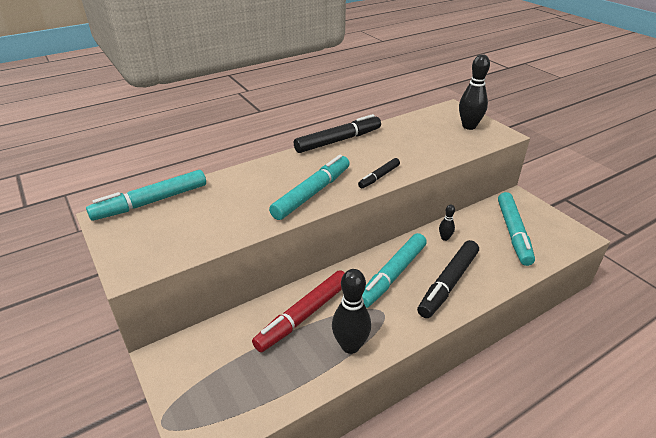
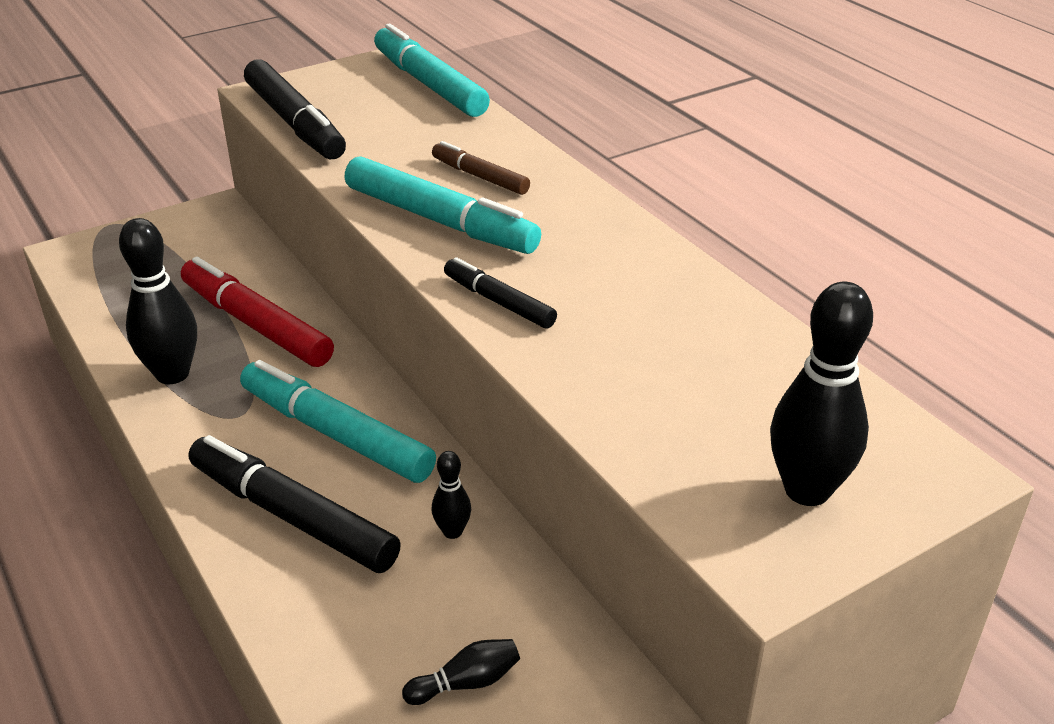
camera: 90 degrees right, 0 degrees up
black marker [294,114,381,153] -> black marker moved to [244,59,346,159]
turquoise marker [498,192,535,266] -> black bowling pin [402,639,520,705]
none -> brown marker [432,141,530,195]

